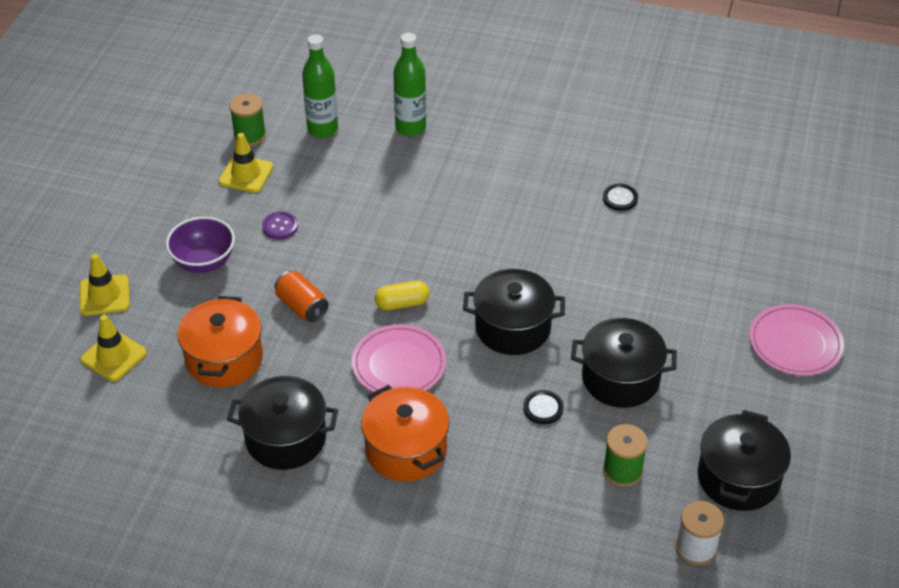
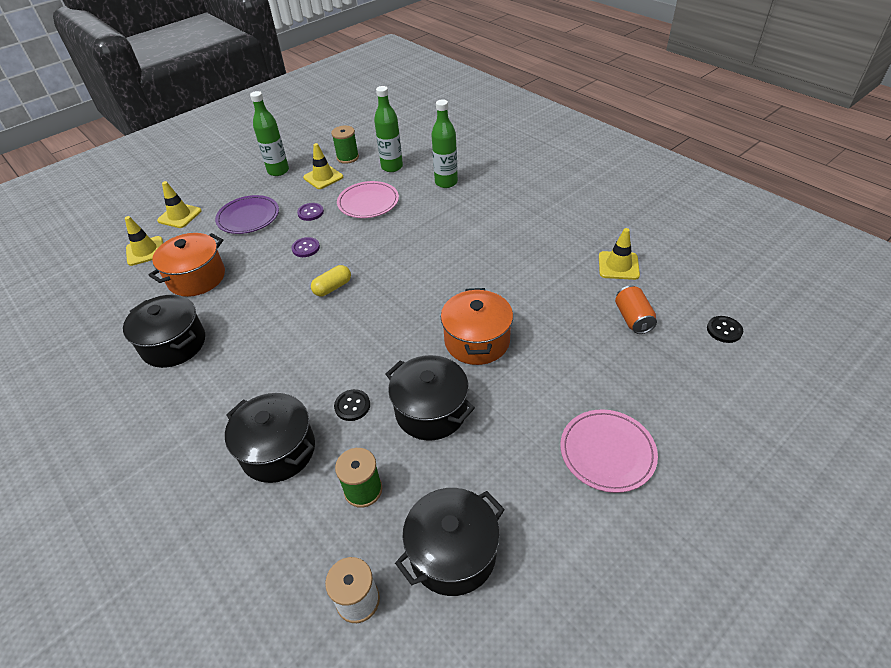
camera: 35 degrees right, 0 degrees up
purple bowl [166,217,235,273] -> purple plate [215,195,279,234]
orange can [275,271,329,322] -> orange can moved to [615,285,657,334]
pink plate [352,324,446,392] -> pink plate moved to [337,181,399,218]
orange pot [361,385,449,482] -> orange pot moved to [441,288,513,365]
yellow capsule [375,281,429,310] -> yellow capsule turned 60 degrees counterclockwise [311,265,351,297]
black pot [463,269,565,355] -> black pot moved to [225,393,315,483]
black button [603,184,638,211] -> black button moved to [707,316,743,343]
none -> green bottle [250,91,289,176]
none -> purple button [291,237,320,257]
none -> yellow traffic cone [599,228,640,280]

